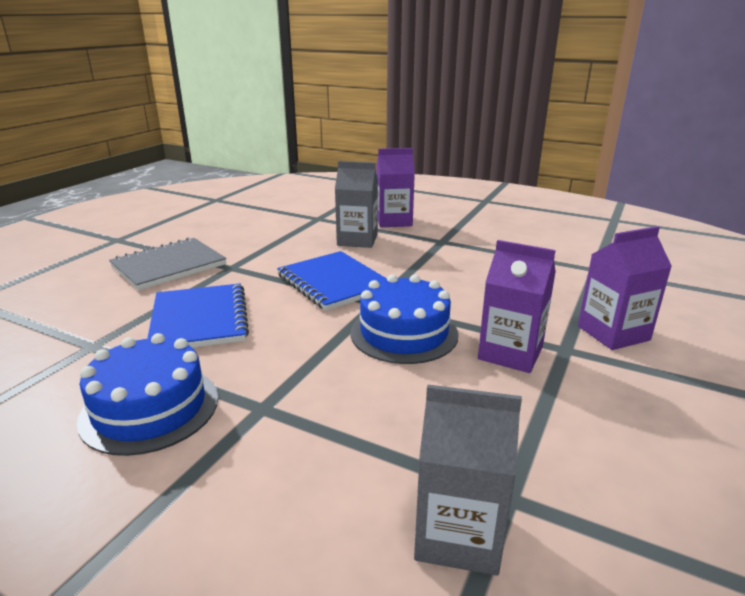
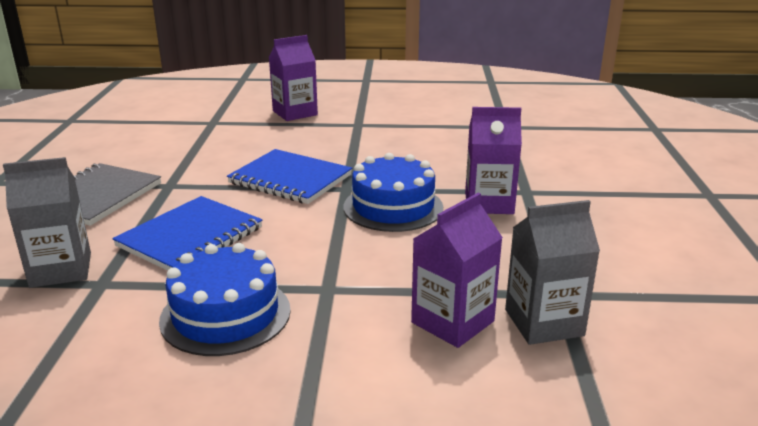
camera: 25 degrees left, 0 degrees up
blue notebook [147,283,249,348] -> blue notebook turned 75 degrees clockwise [112,196,262,271]
grey carton [335,161,378,248] -> grey carton moved to [3,157,91,288]
purple carton [578,226,672,350] -> purple carton moved to [411,193,503,348]

